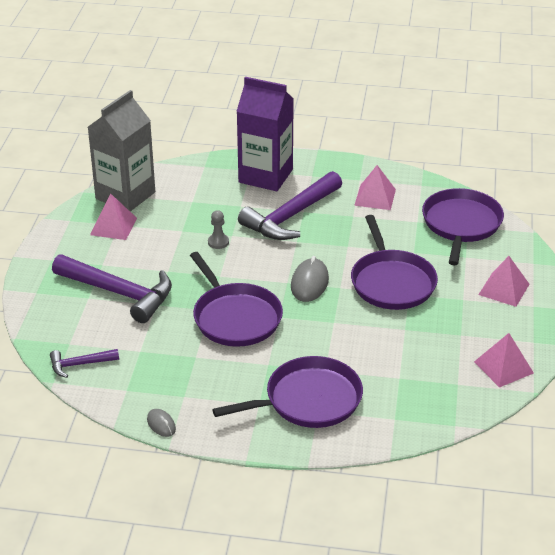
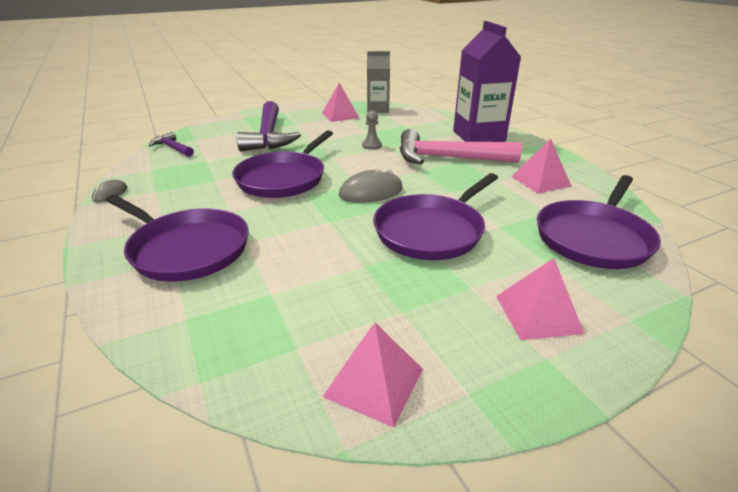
camera: 55 degrees right, 5 degrees down
grey carton [88,90,155,211] -> grey carton [367,51,390,113], size x0.62
purple hammer [238,171,342,240] -> pink hammer [400,129,522,165]
purple pan [422,188,504,266] -> purple pan turned 150 degrees clockwise [537,175,661,269]

